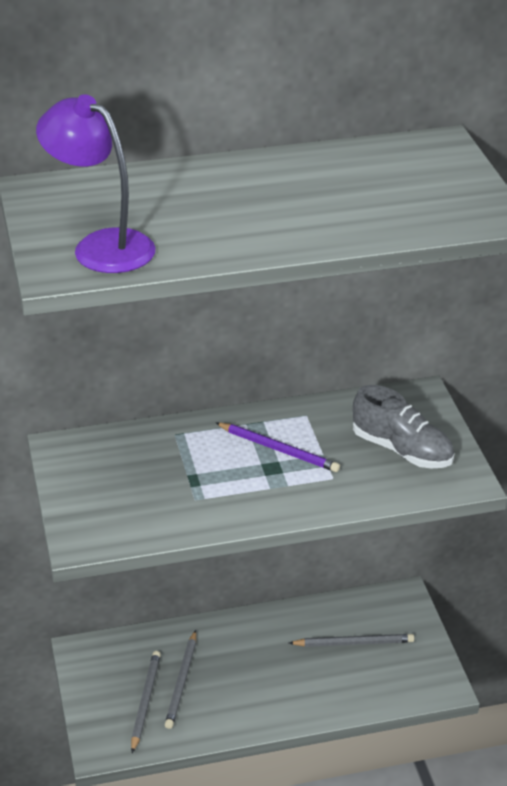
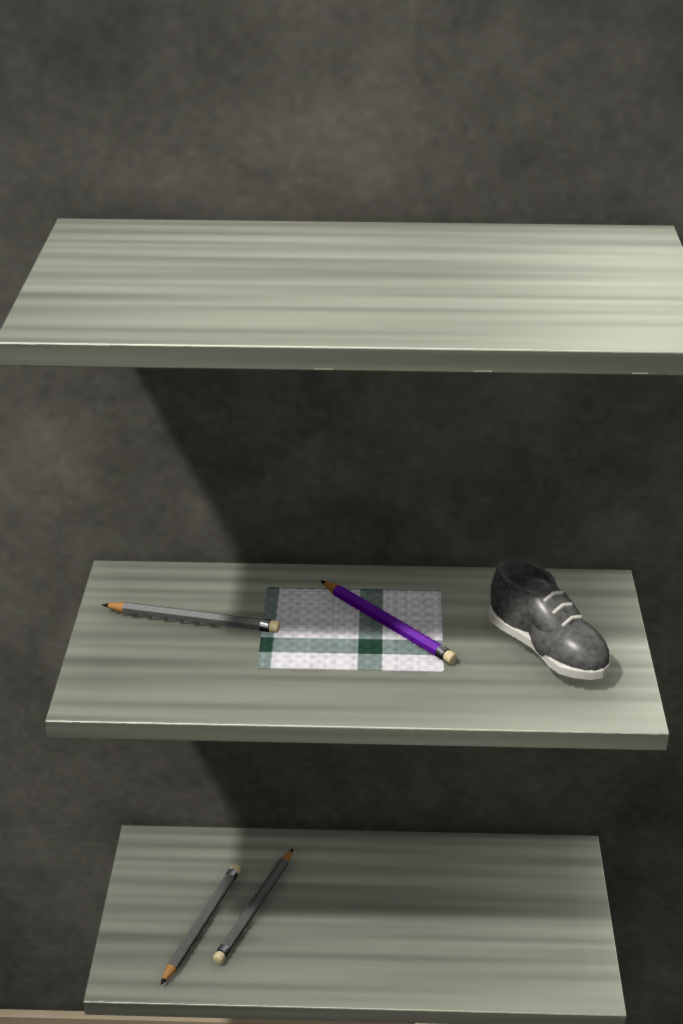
camera: 15 degrees right, 5 degrees down
purple lamp [36,94,156,273] -> none
grey pencil [289,634,414,647] -> grey pencil moved to [102,602,280,633]

